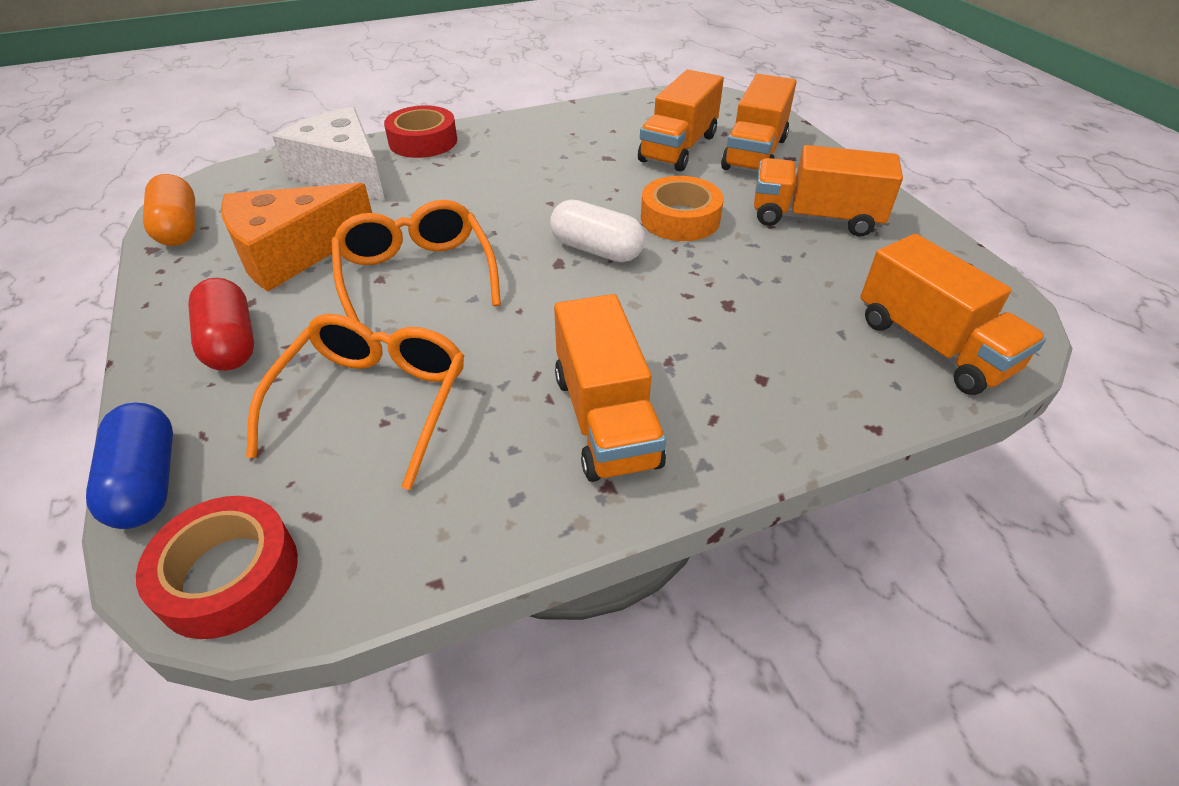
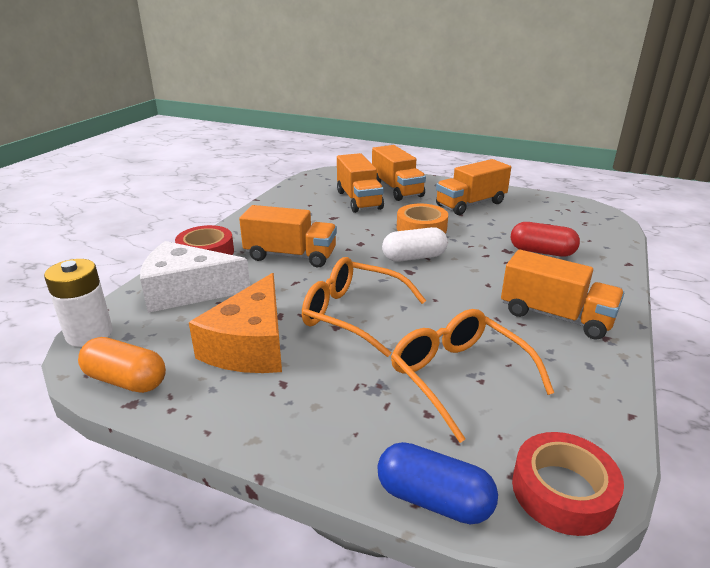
camera: 45 degrees left, 15 degrees down
red capsule [188,277,254,371] -> red capsule moved to [511,222,580,257]
orange truck [860,234,1046,395] -> orange truck moved to [239,205,337,267]
none -> white battery [44,259,113,347]

